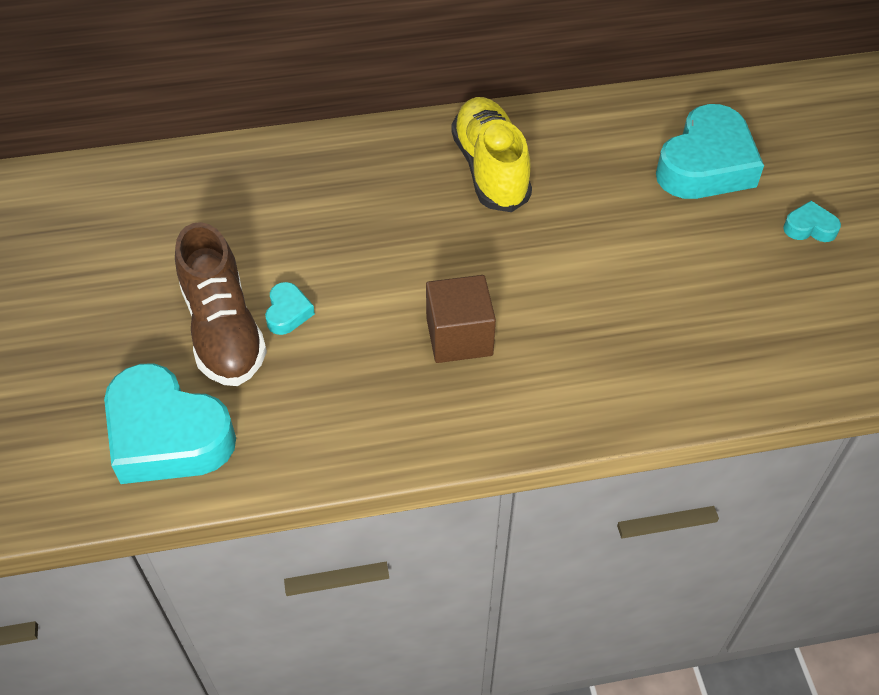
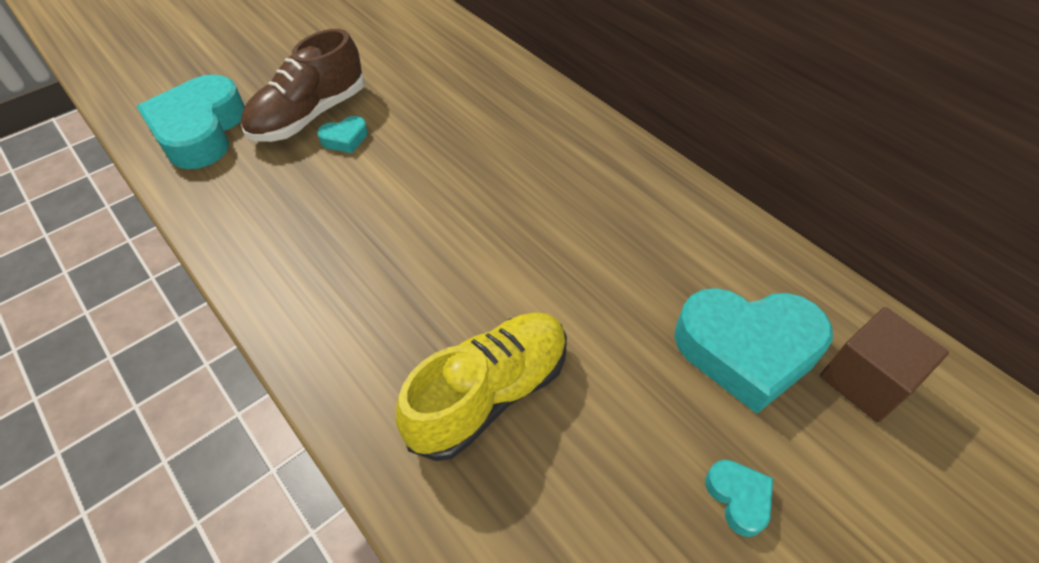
camera: 60 degrees right, 0 degrees up
brown cube [426,275,496,363] -> brown cube moved to [820,307,949,423]
yellow shoe [451,97,532,212] -> yellow shoe moved to [396,312,567,461]

